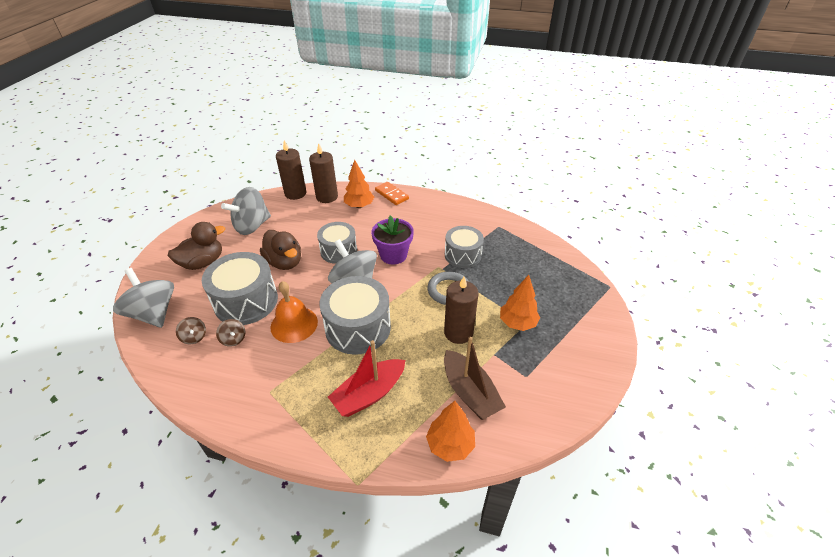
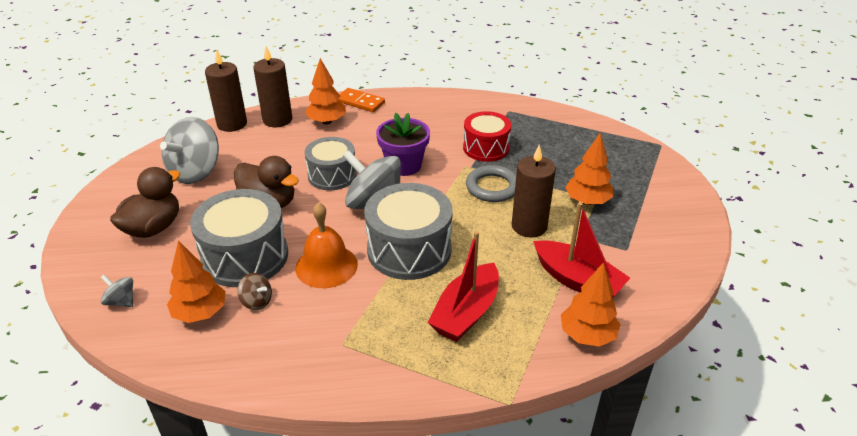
camera: 20 degrees left, 5 degrees down
grey spinning top [113,268,174,328] -> grey spinning top [100,275,133,307], size x0.45
brown spinning top [176,317,206,344] -> orange tree [167,240,226,323]
brown boat [444,337,506,420] -> red boat [533,202,630,297]
grey drum [445,226,484,268] -> red drum [463,111,511,162]

